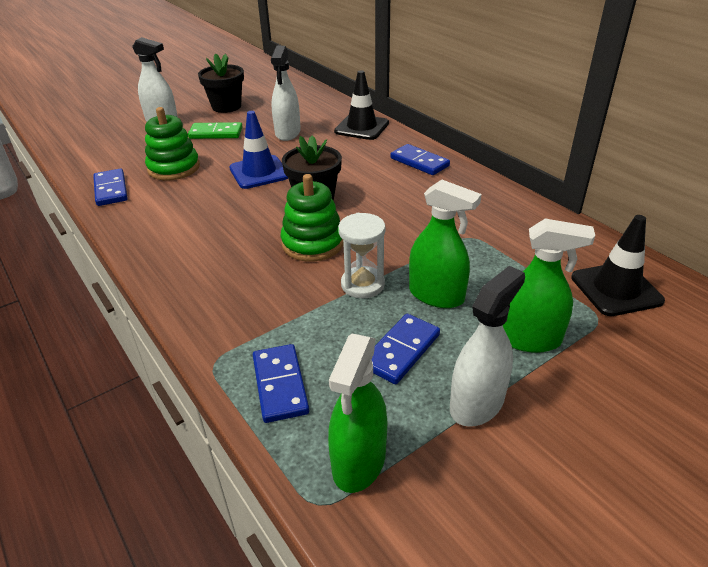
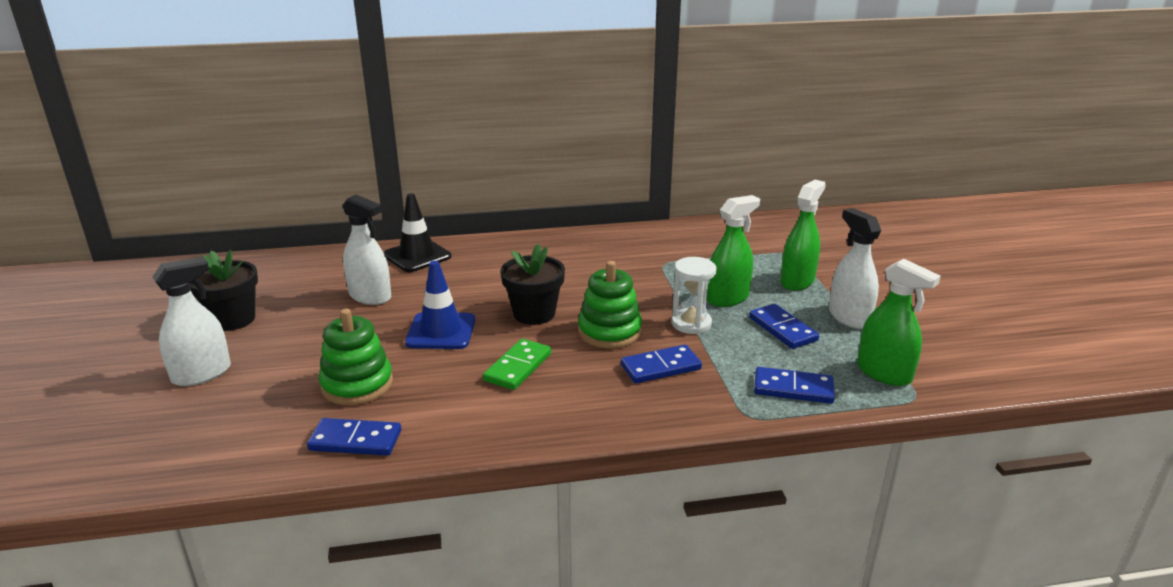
camera: 65 degrees left, 10 degrees down
green domino [188,122,243,139] -> green domino moved to [483,339,551,390]
blue domino [390,144,450,175] -> blue domino moved to [621,345,702,383]
black traffic cone [571,215,665,316] -> none

